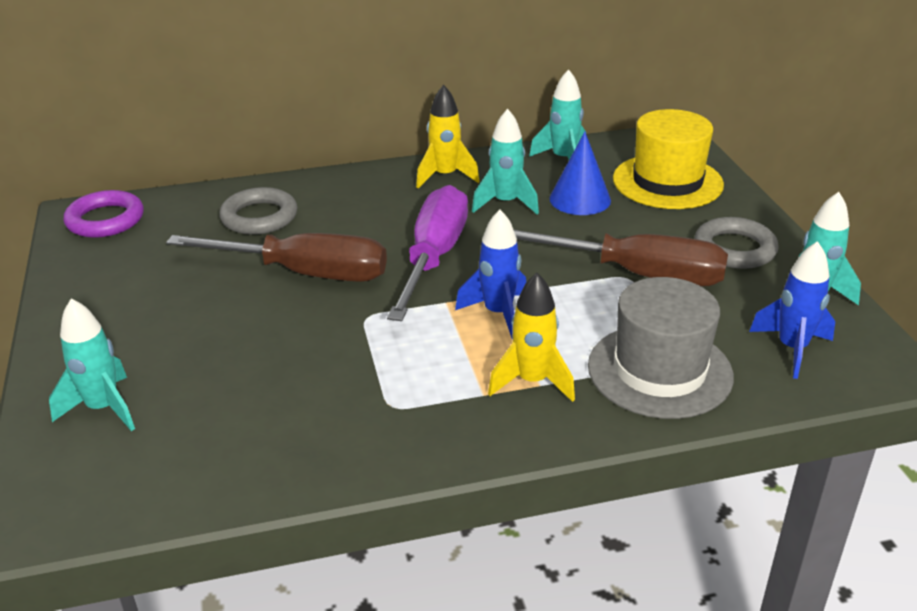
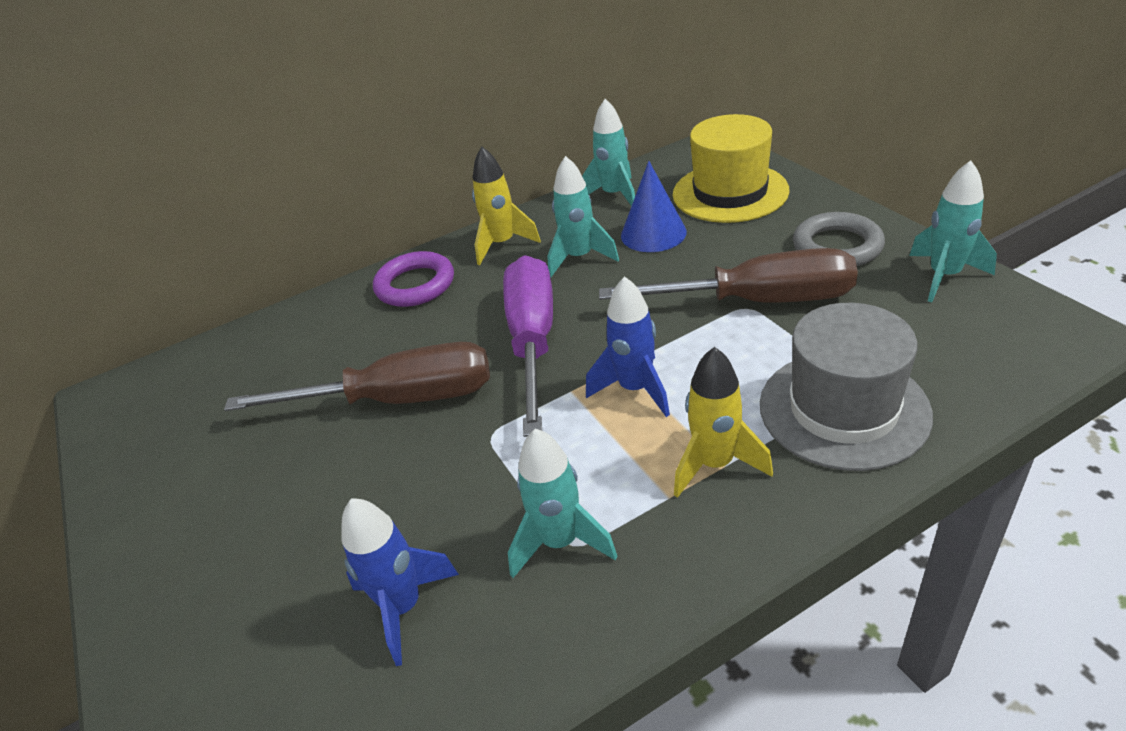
camera: 10 degrees left, 5 degrees up
turquoise rocket [49,298,135,431] -> turquoise rocket moved to [508,429,617,578]
purple ring [64,190,144,238] -> purple ring moved to [373,251,454,307]
grey ring [219,187,297,235] -> none
blue rocket [749,241,835,379] -> blue rocket moved to [341,498,459,666]

